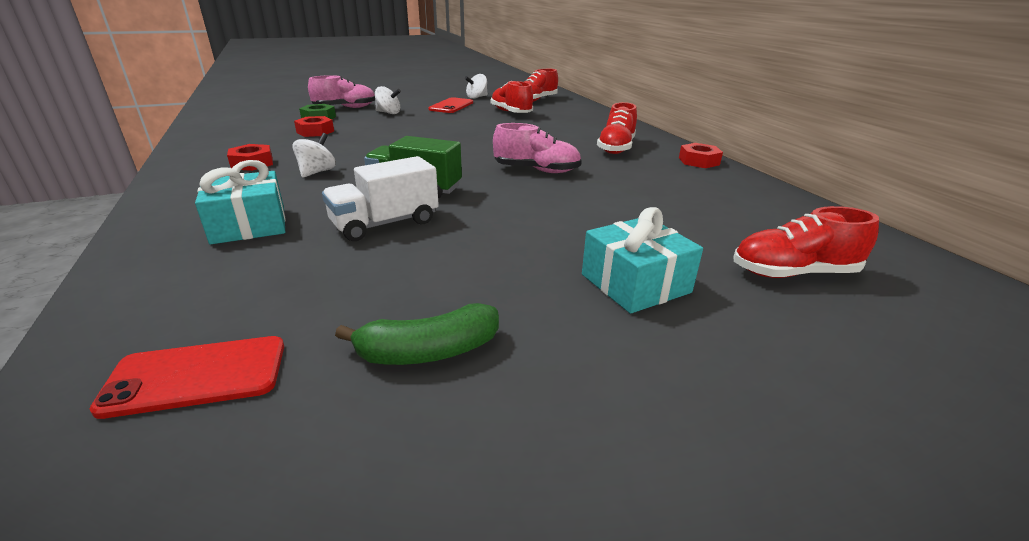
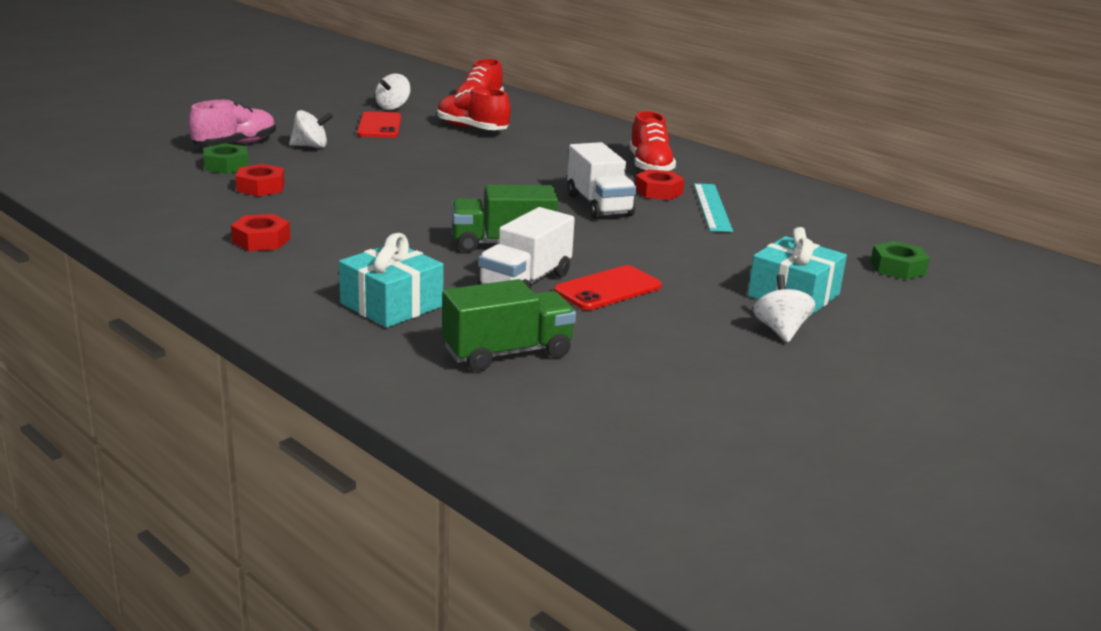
camera: 25 degrees left, 5 degrees down
red phone [90,336,284,419] -> red phone moved to [554,265,662,310]
white spinning top [292,133,336,178] -> white spinning top moved to [753,274,815,342]
green banana [335,303,499,365] -> none
pink shoe [493,123,582,173] -> white truck [567,142,636,219]
red nut [679,143,723,168] -> red nut moved to [635,169,684,200]
red shoe [733,206,879,278] -> green nut [871,241,930,280]
none -> green truck [442,279,576,371]
none -> turquoise ruler [694,183,733,232]

